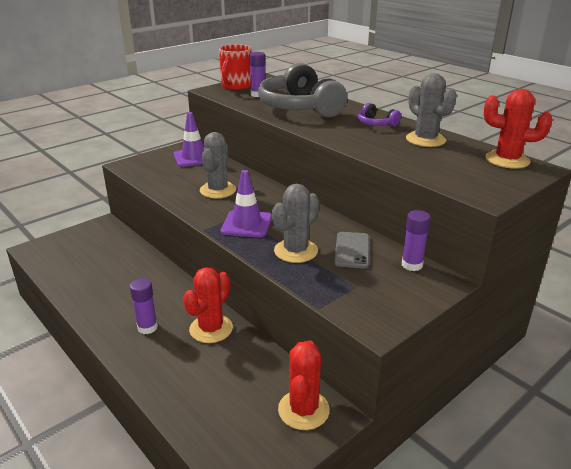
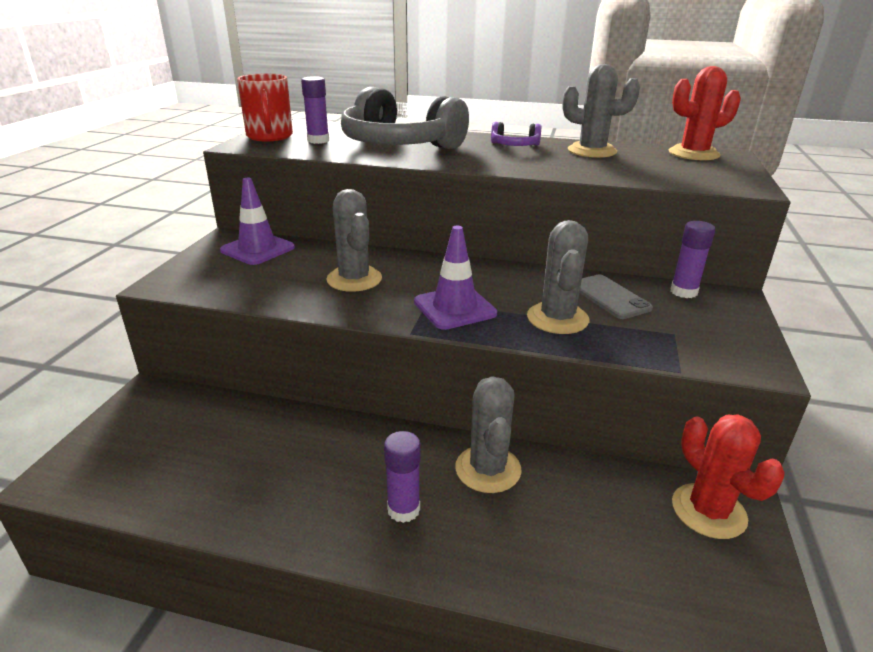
camera: 35 degrees left, 0 degrees up
red cactus [183,267,233,343] -> grey cactus [455,376,522,493]

